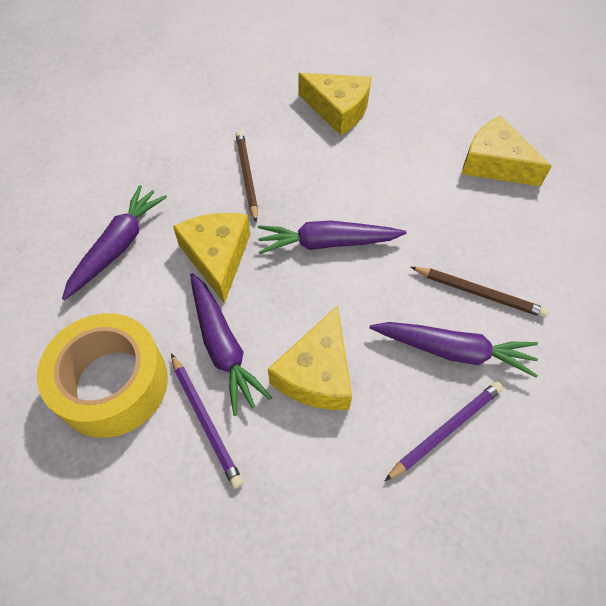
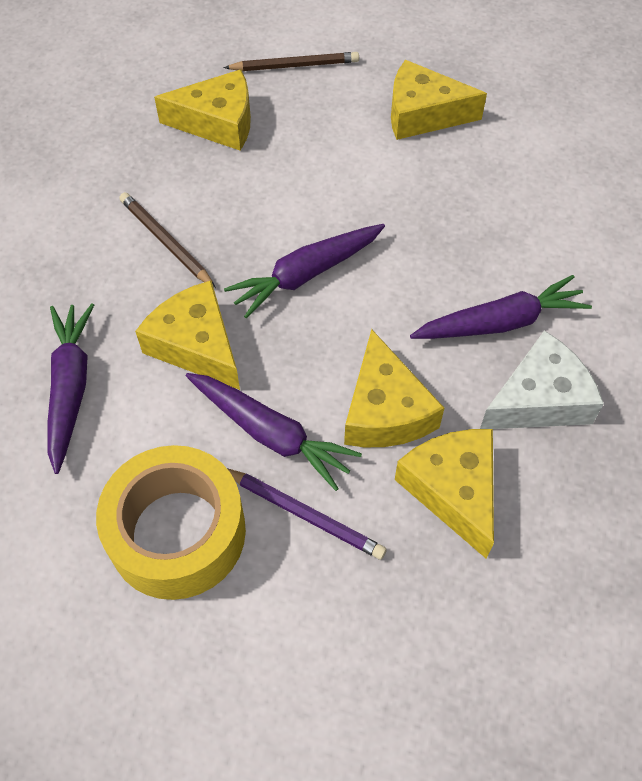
camera: 30 degrees left, 0 degrees up
purple pencil [385,381,503,481] -> white cheese [480,331,604,429]
brown pencil [411,267,549,318] -> brown pencil moved to [224,52,359,71]
none -> yellow cheese [395,429,494,559]

